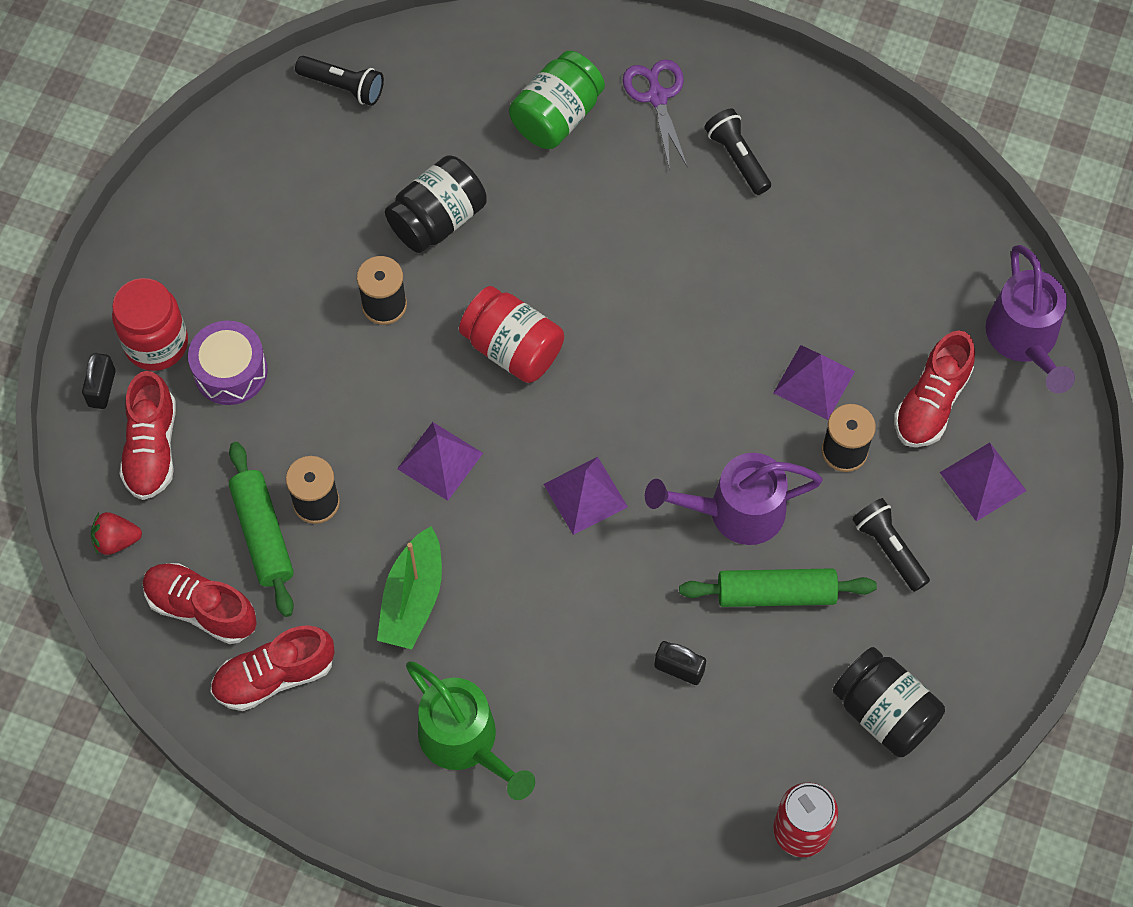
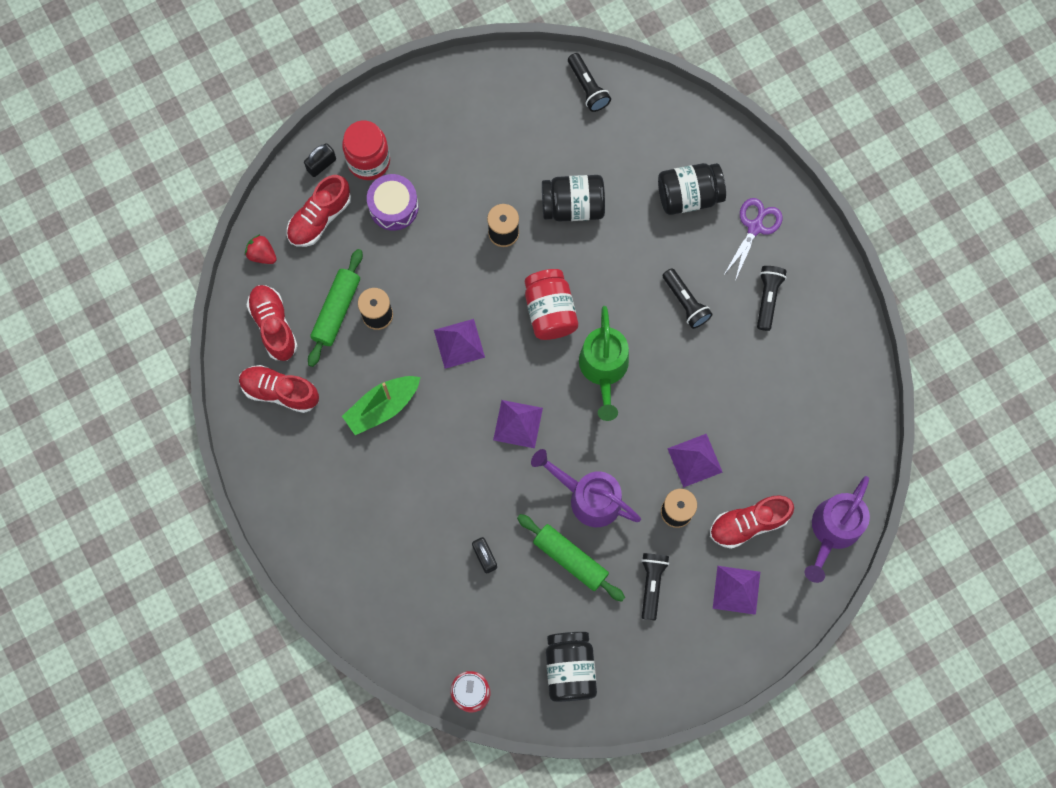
camera: 40 degrees right, 10 degrees up
green watering can [406,661,535,800] -> green watering can moved to [579,306,629,421]
green jar [509,51,605,149] -> black jar [658,163,726,215]
none -> black flashlight [662,268,713,329]

